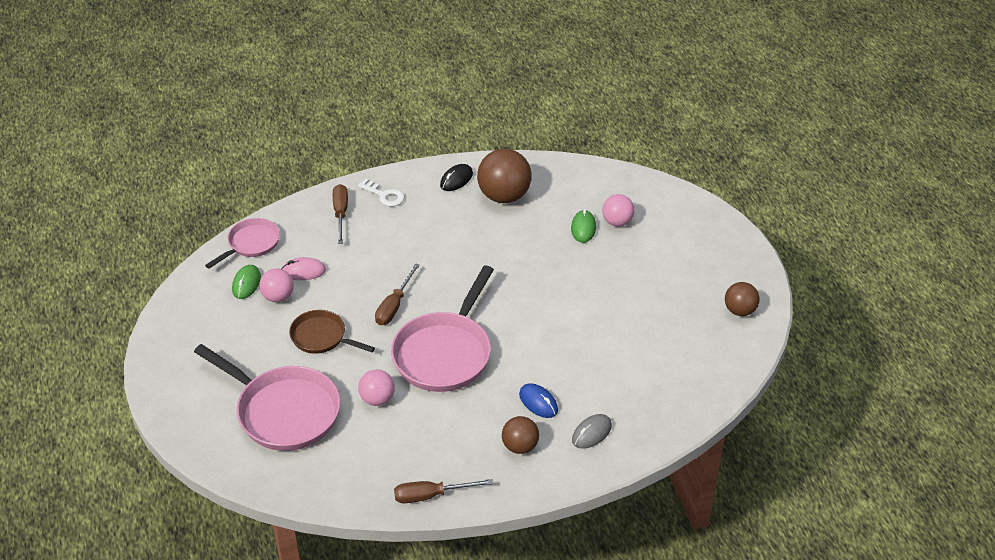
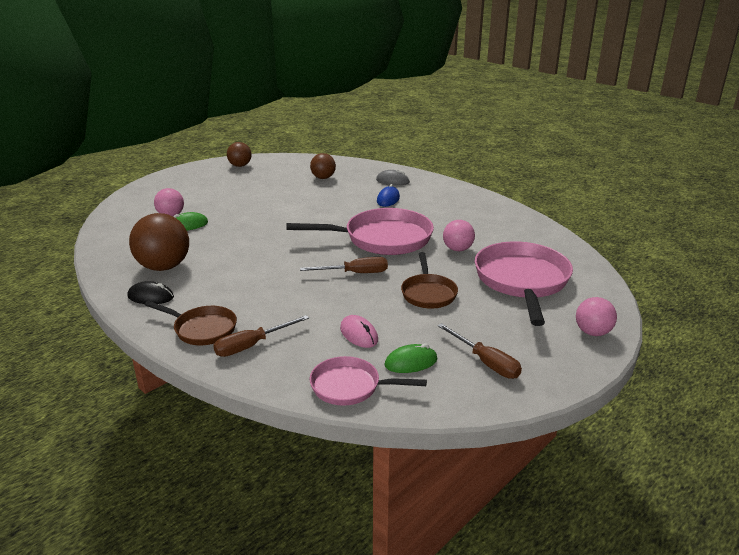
camera: 120 degrees left, 15 degrees down
pink ball [259,269,294,302] -> pink ball moved to [576,297,617,336]
white key [357,179,404,207] -> brown pan [145,301,237,345]
brown screwdriver [394,479,493,503] -> brown screwdriver moved to [437,323,522,379]
brown ball [502,416,539,454] -> brown ball moved to [310,153,336,179]

